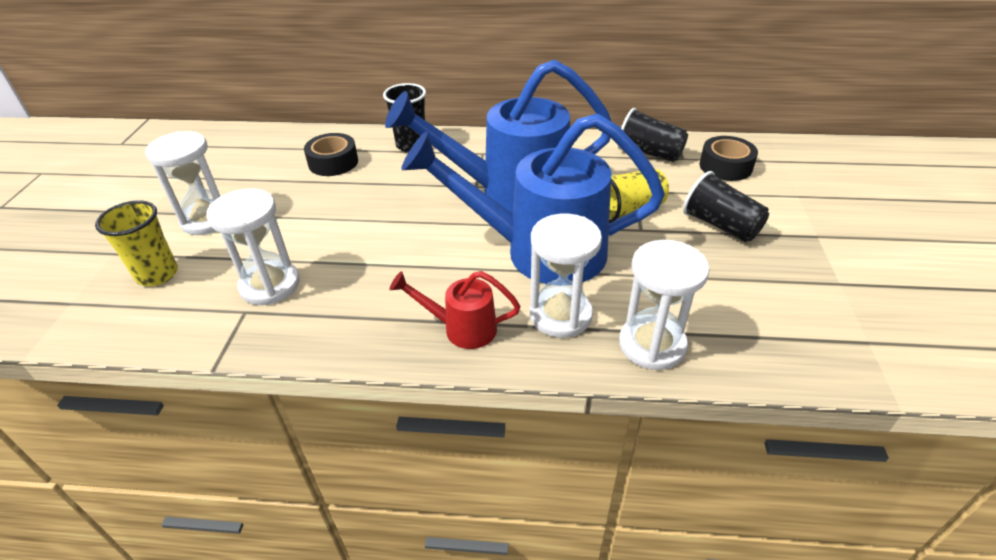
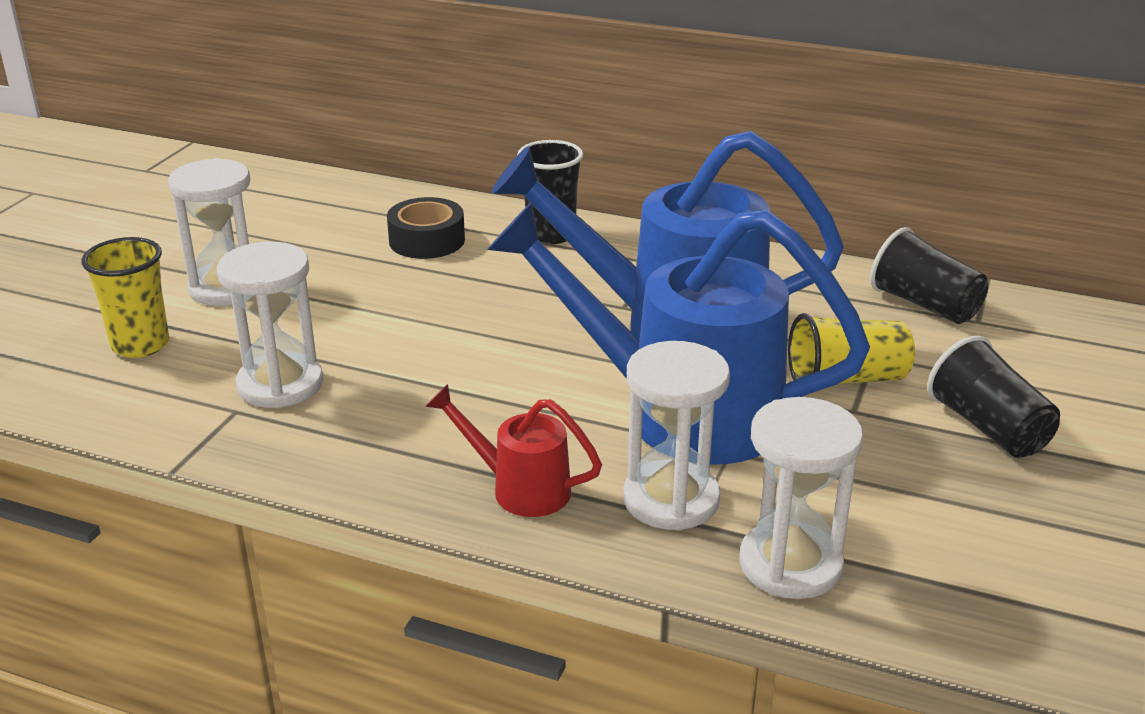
camera: 15 degrees right, 10 degrees down
black tape [699,136,758,181] -> none

